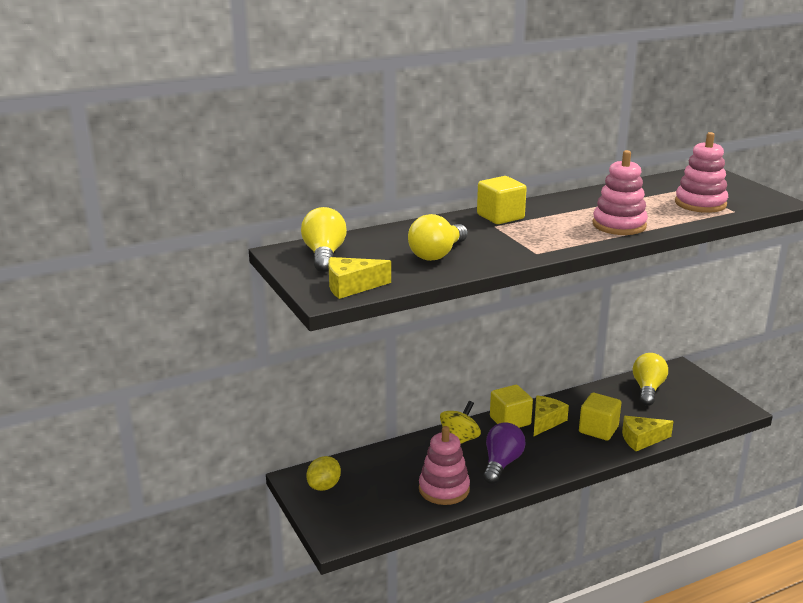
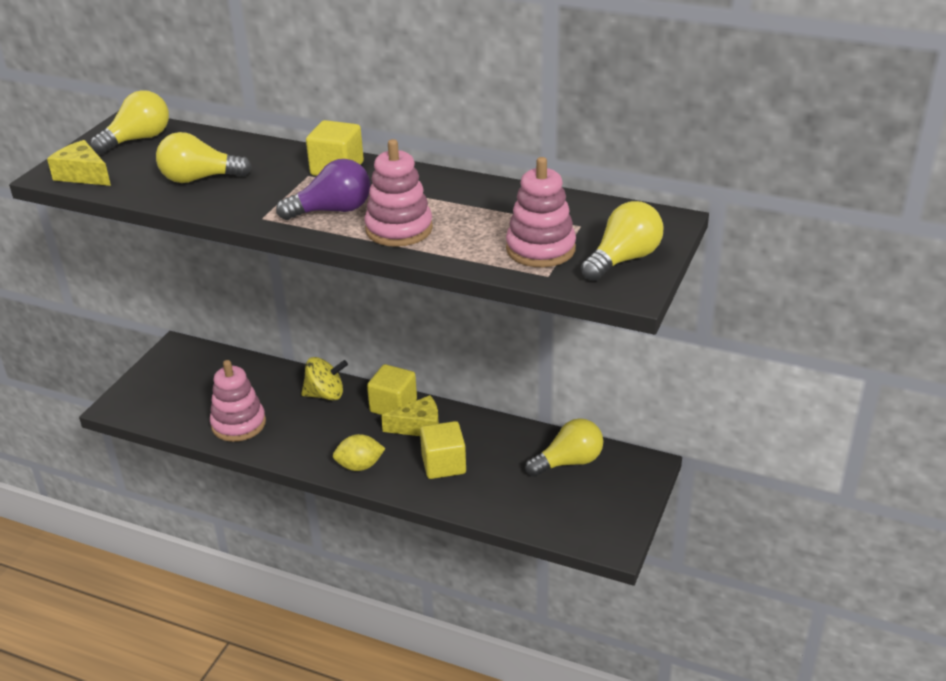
camera: 50 degrees right, 10 degrees up
yellow lemon [306,456,341,491] -> yellow lemon moved to [333,434,386,471]
purple light bulb [483,422,525,484] -> purple light bulb moved to [276,159,370,220]
yellow cheese [622,416,674,451] -> none
none -> yellow light bulb [581,201,663,281]

